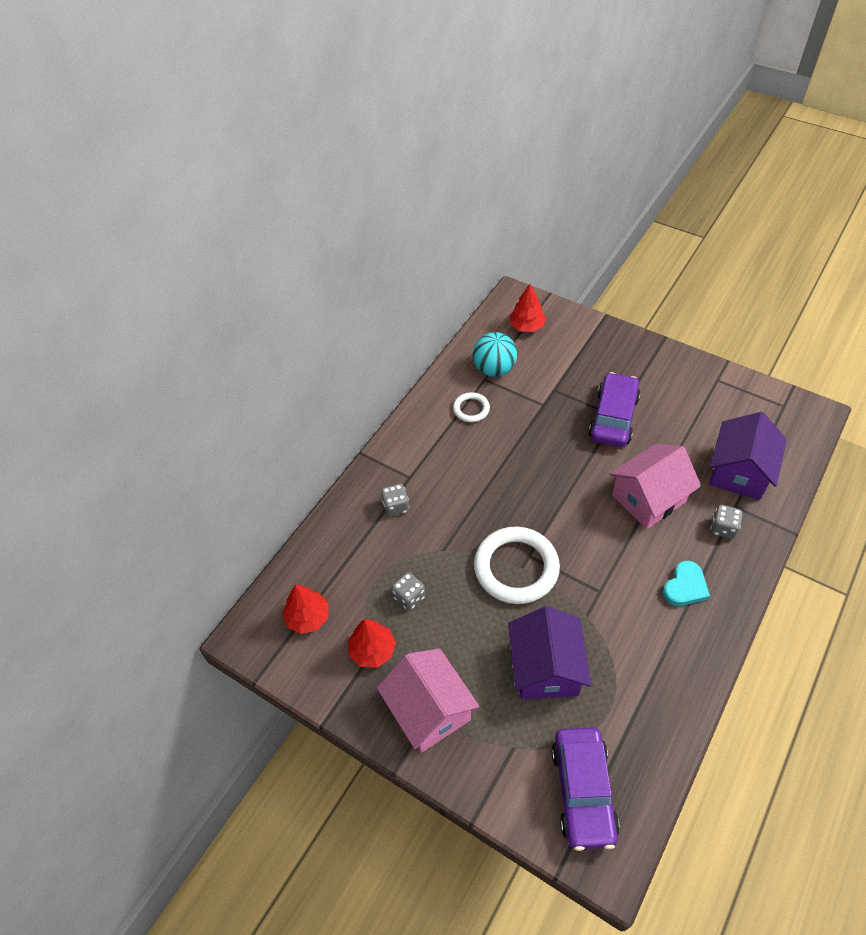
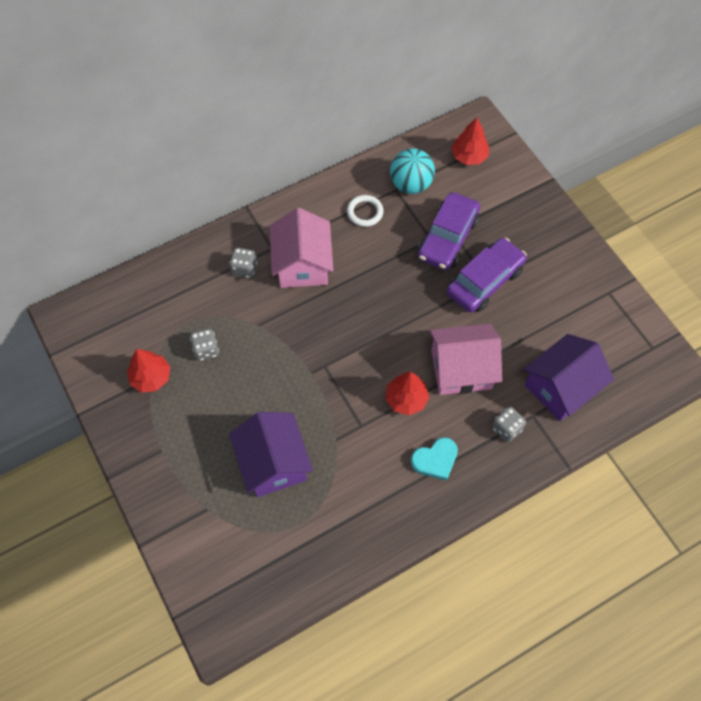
camera: 25 degrees right, 10 degrees up
red tree [282,584,329,634] -> red tree moved to [386,372,429,415]
pink house [377,648,480,753] -> pink house moved to [270,208,334,288]
white ring [474,527,560,604] -> none
purple house [508,606,592,700] -> purple house turned 45 degrees counterclockwise [229,412,313,497]
purple car [551,727,620,851] -> purple car moved to [418,192,480,270]

